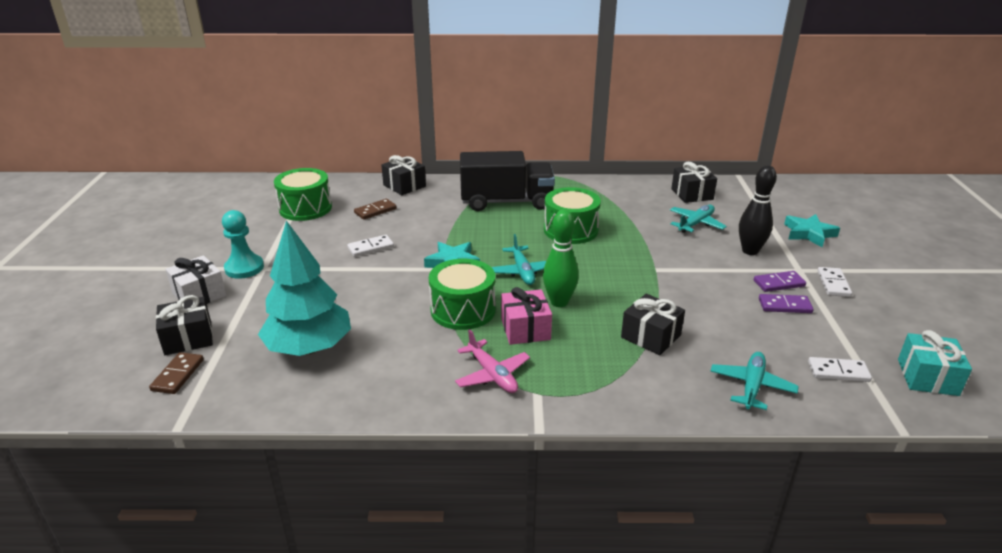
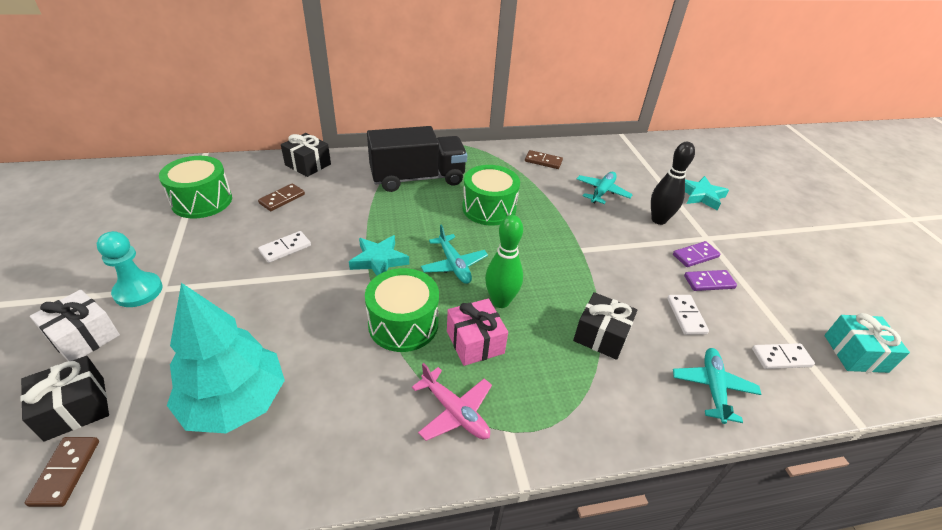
camera: 15 degrees left, 10 degrees up
black gift [671,162,717,203] -> none
white domino [817,267,852,297] -> white domino moved to [667,295,709,335]
none -> brown domino [525,150,563,169]

